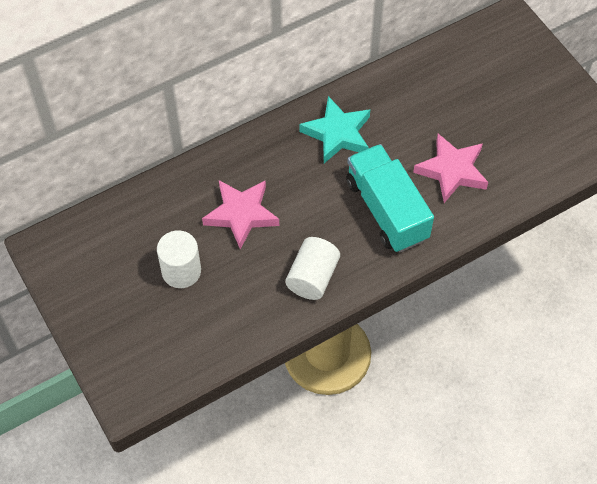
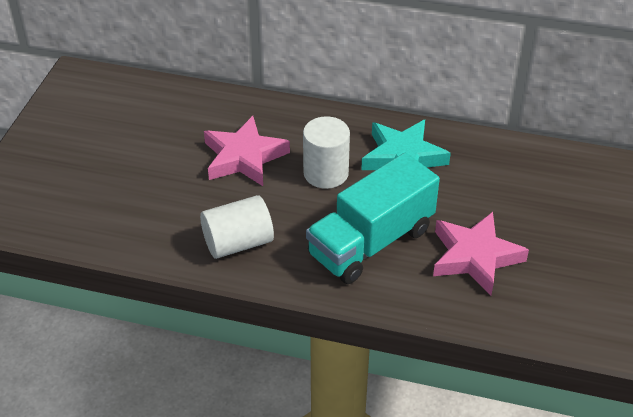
camera: 45 degrees right, 15 degrees down
white cylinder [157,230,201,288] -> white cylinder moved to [303,116,350,189]
turquoise truck [346,144,434,252] -> turquoise truck turned 150 degrees counterclockwise [306,153,440,284]

